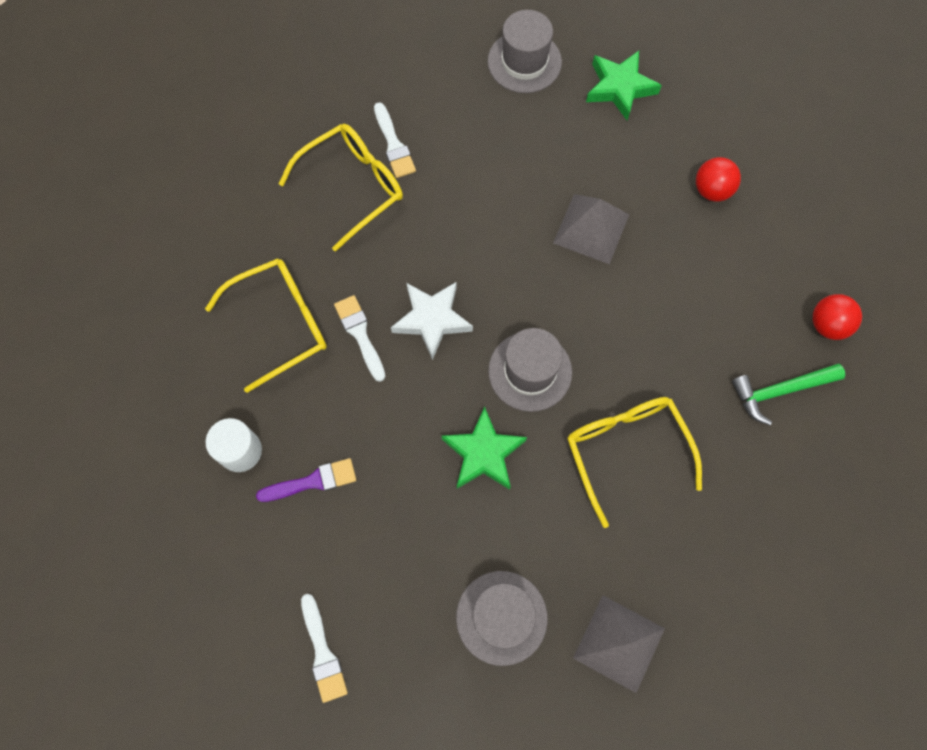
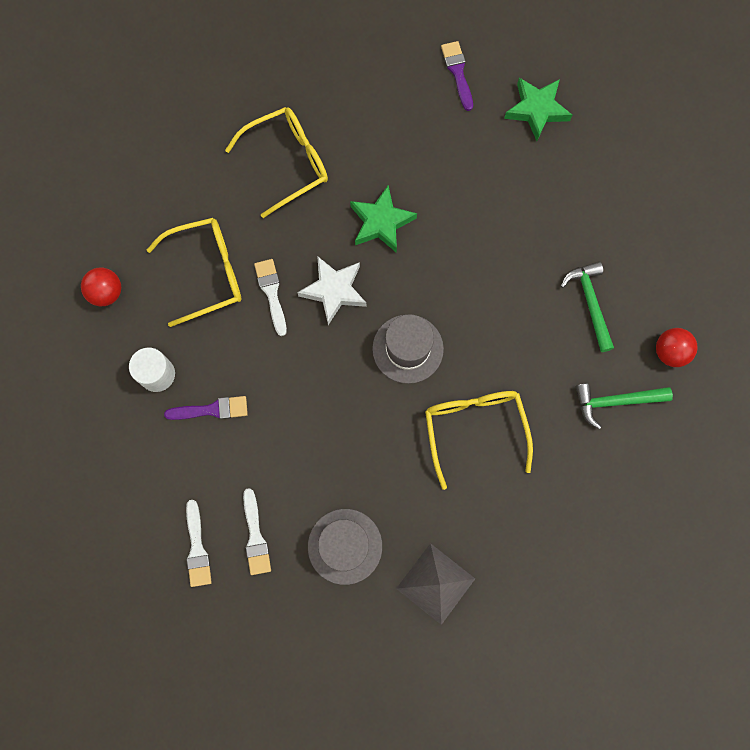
camera: 10 degrees right, 5 degrees up
white brush [374,102,416,178] -> white brush moved to [243,488,271,575]
green star [442,407,527,490] -> green star moved to [350,186,417,253]
grey hat [488,10,562,93] -> purple brush [441,41,473,111]
grey pyramid [553,194,630,264] -> none
red ball [696,157,741,202] -> red ball moved to [81,268,121,306]
none -> green hammer [560,261,614,352]

